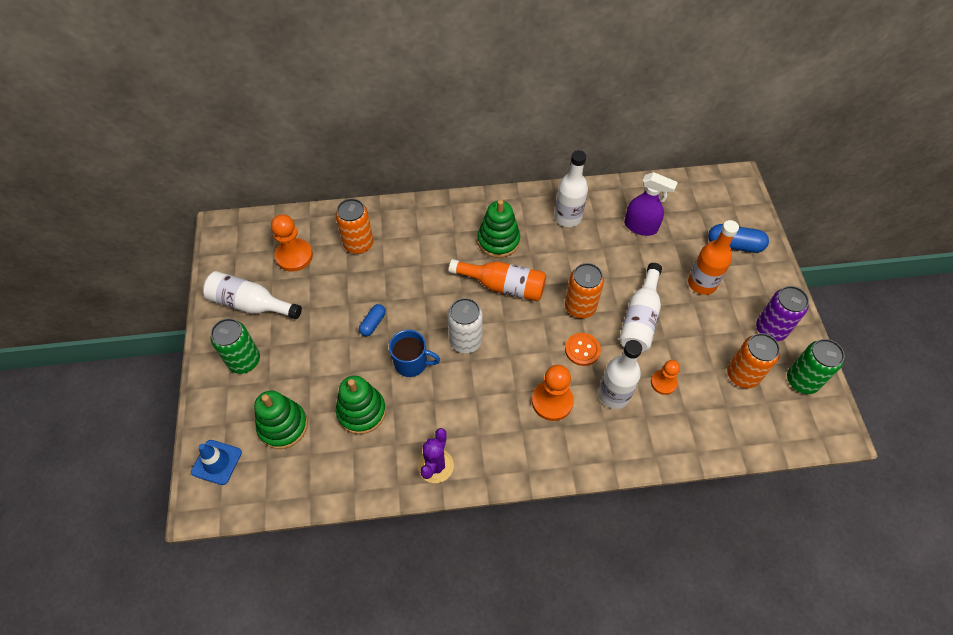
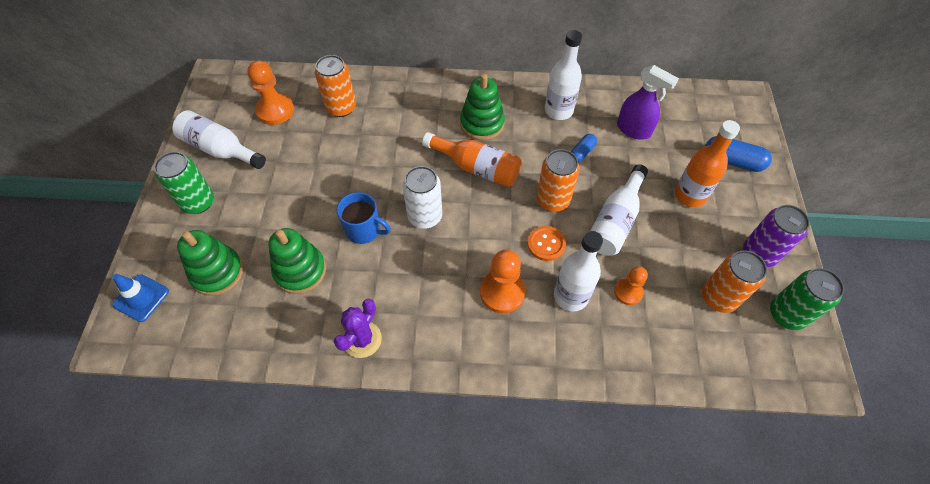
camera: 10 degrees right, 0 degrees up
blue capsule [359,304,386,336] -> blue capsule moved to [571,134,597,163]

